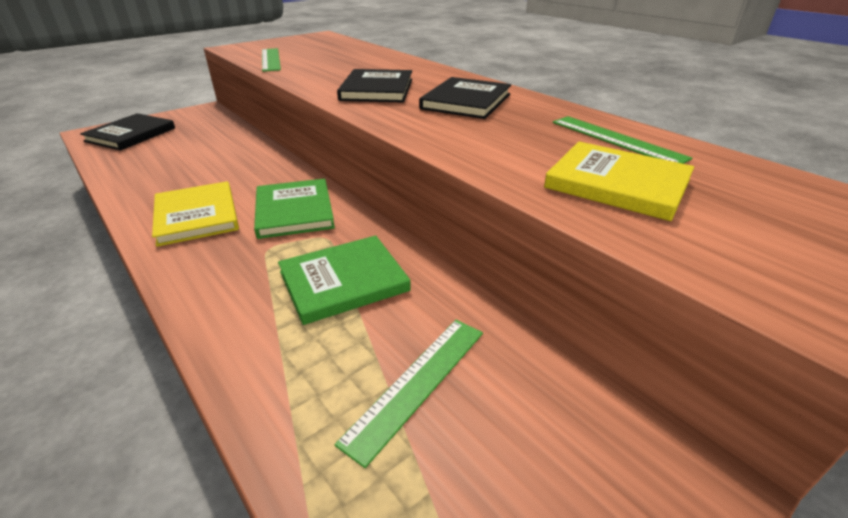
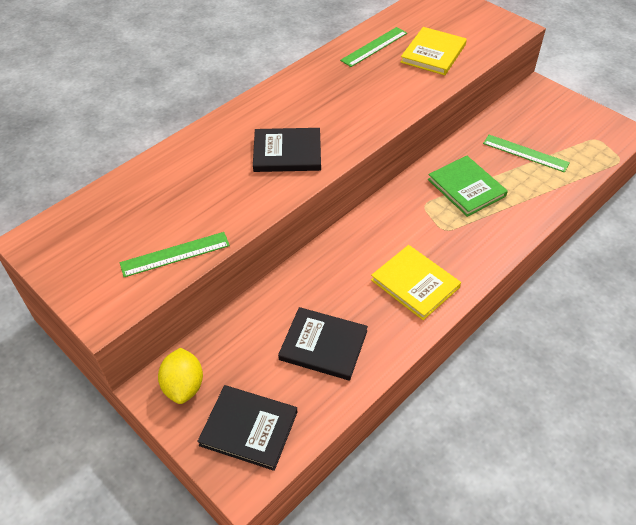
camera: 95 degrees left, 15 degrees up
yellow book [152,181,239,247] -> yellow book turned 75 degrees clockwise [371,245,461,320]
green book [254,178,335,239] -> none
black book [419,77,511,119] -> black book moved to [278,307,368,380]
none -> yellow lemon [158,348,203,404]

